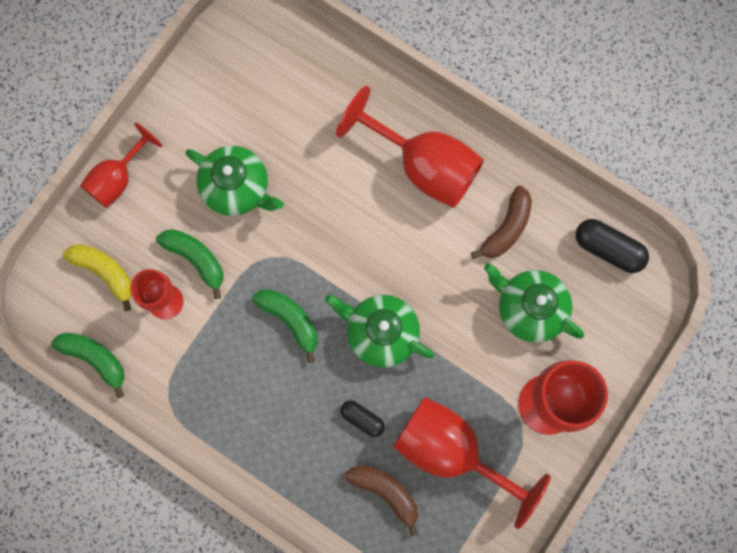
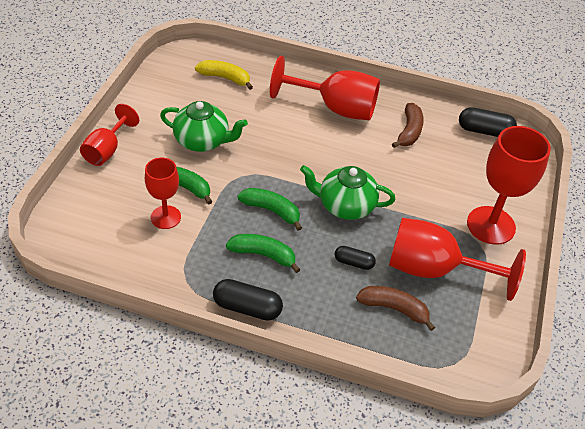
camera: 20 degrees left, 30 degrees down
green banana [51,333,124,398] -> green banana moved to [226,234,301,273]
yellow banana [63,244,132,311] -> yellow banana moved to [195,60,253,90]
green teapot [484,263,584,342] -> none
none -> black capsule [213,279,283,321]

